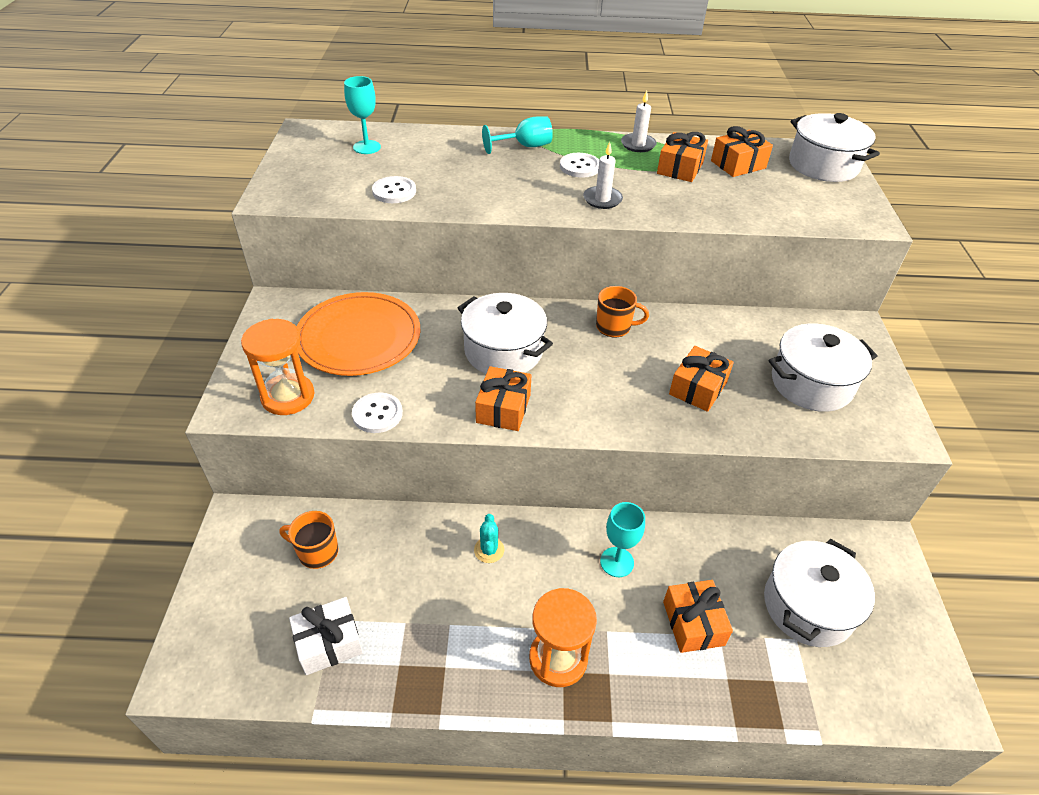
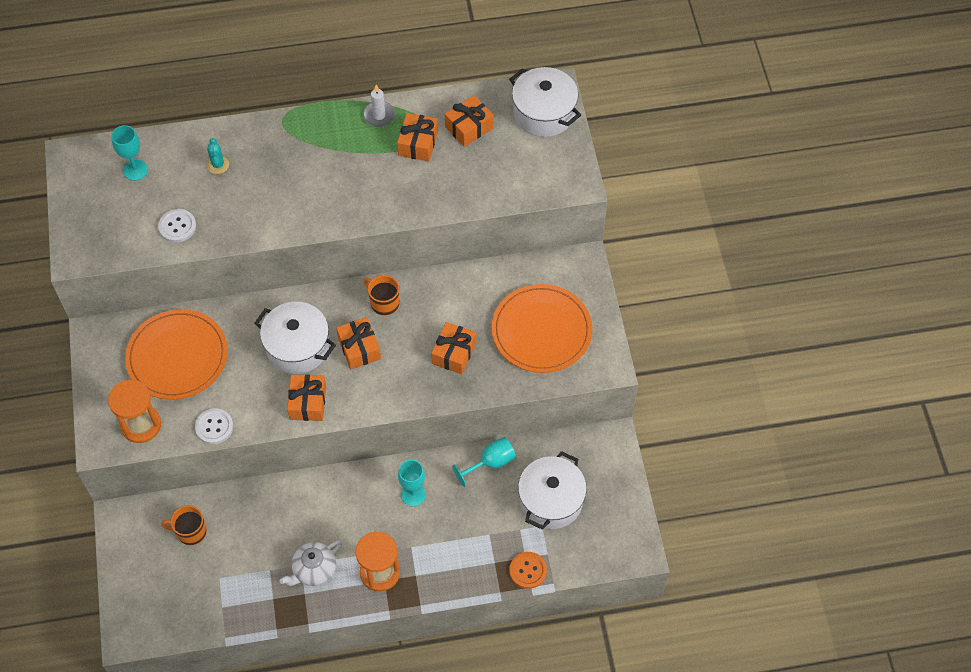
camera: 10 degrees left, 15 degrees up
white gift [289,597,363,675] -> none
turquoise cactus [474,514,504,563] -> turquoise cactus moved to [207,138,229,174]
turquoise goblet [482,116,553,154] -> turquoise goblet moved to [452,437,516,487]
white button [560,153,599,178] -> none
white candle [583,142,623,209] -> none
orange mug [596,286,649,337] -> orange mug turned 135 degrees counterclockwise [364,275,399,316]
orange gift [663,580,733,653] -> orange gift moved to [336,317,381,369]
white pot [768,323,877,412] -> orange plate [492,284,593,373]
none -> white teapot [280,540,343,586]
none -> orange button [509,552,547,589]

